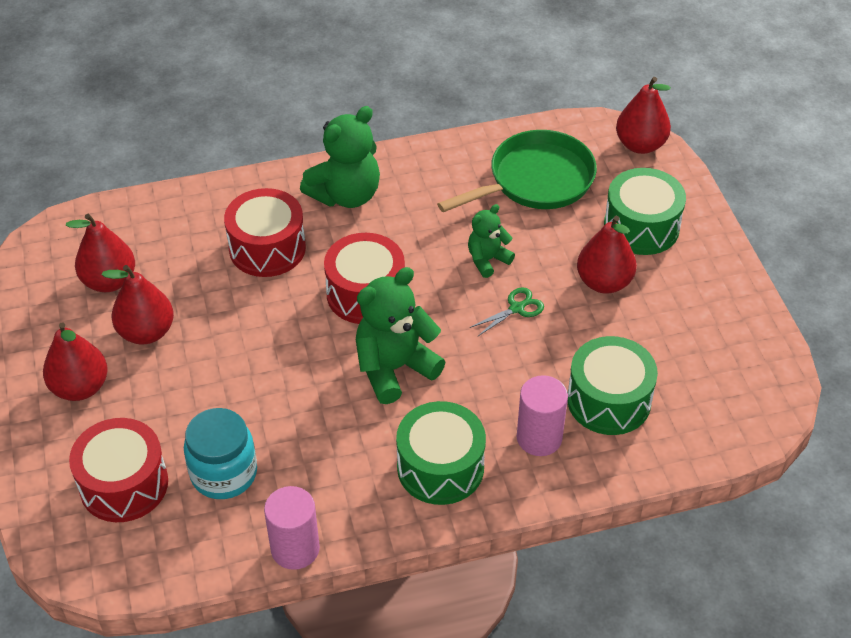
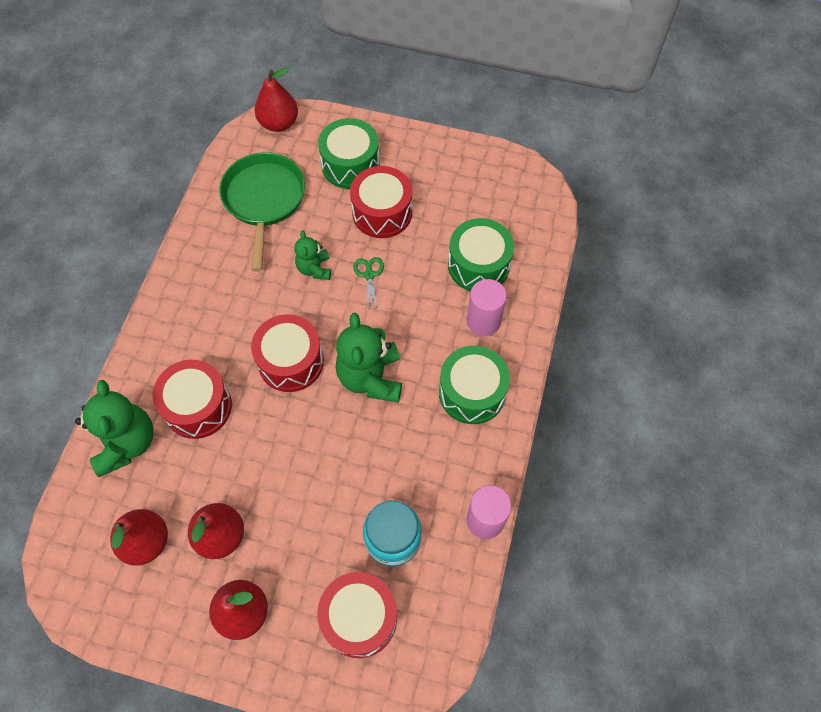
camera: 60 degrees left, 15 degrees up
green teddy bear [300,106,380,208] -> green teddy bear moved to [75,380,154,477]
red pear [577,216,637,294] -> red drum [350,166,412,238]

